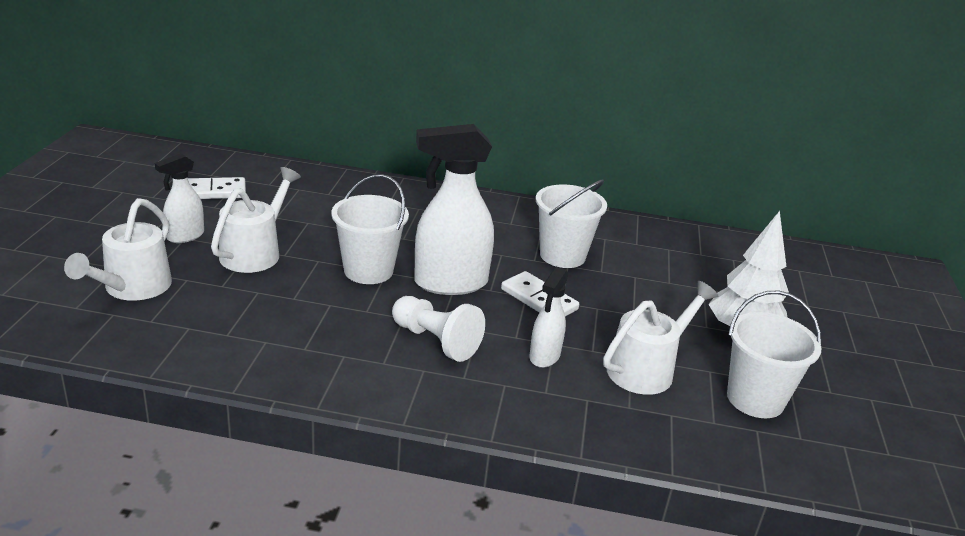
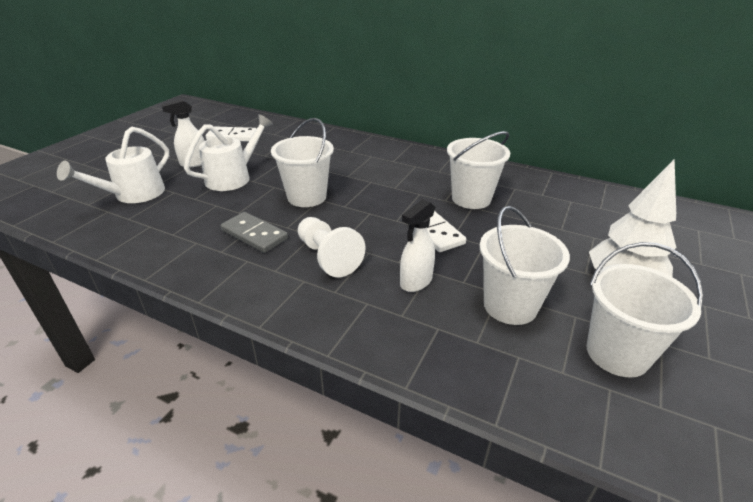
camera: 20 degrees right, 5 degrees up
white spray bottle [414,124,494,295] -> none
white watering can [603,281,718,395] -> white bucket [480,206,570,325]
none -> grey domino [221,212,288,253]

